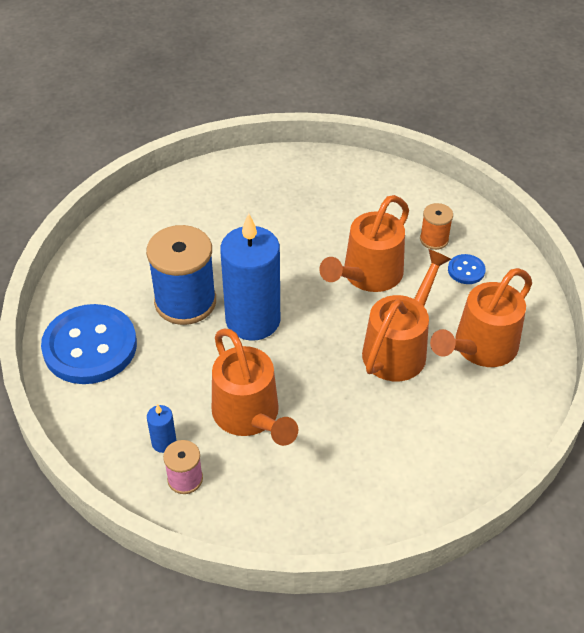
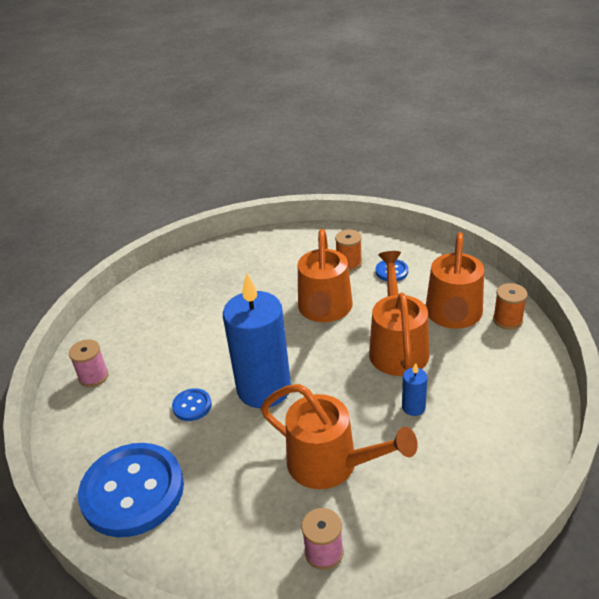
camera: 30 degrees left, 10 degrees down
blue spool [146,225,216,325] -> blue button [172,388,212,421]
blue candle [147,404,176,453] -> blue candle moved to [402,363,428,416]
none -> pink spool [69,340,109,387]
none -> orange spool [493,283,528,330]

